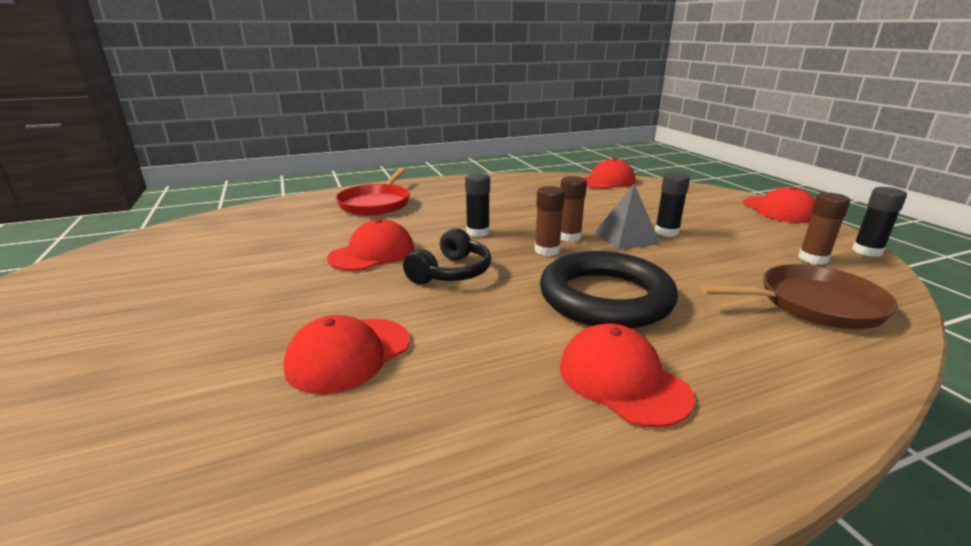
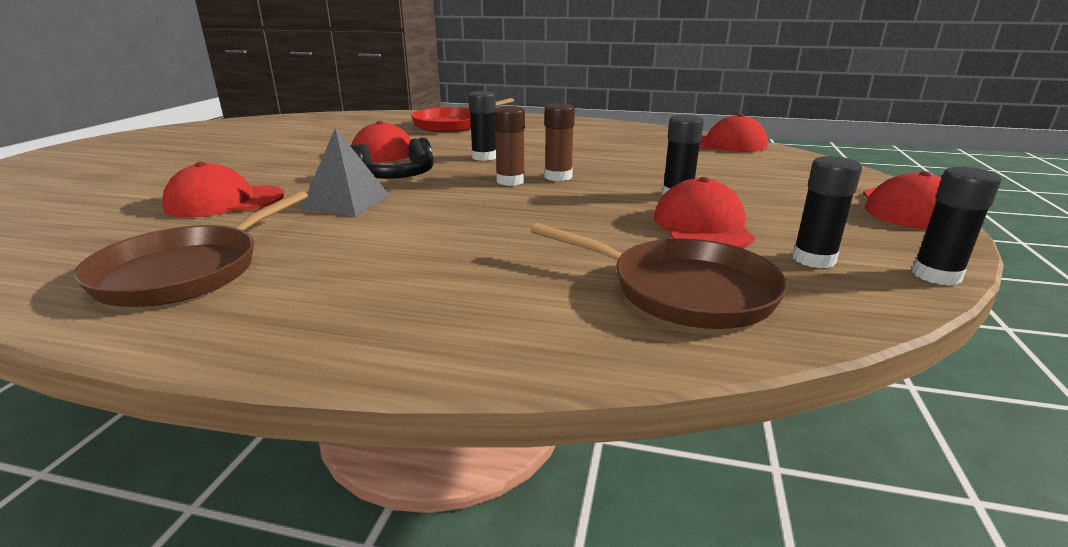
camera: 35 degrees right, 0 degrees up
black ring [540,251,678,328] -> none
red cap [560,323,695,428] -> red cap moved to [654,177,755,248]
grey pyramid [595,184,660,250] -> grey pyramid moved to [301,128,390,216]
brown glue stick [798,192,850,265] -> black glue stick [792,156,862,268]
none -> brown pan [74,191,308,307]

